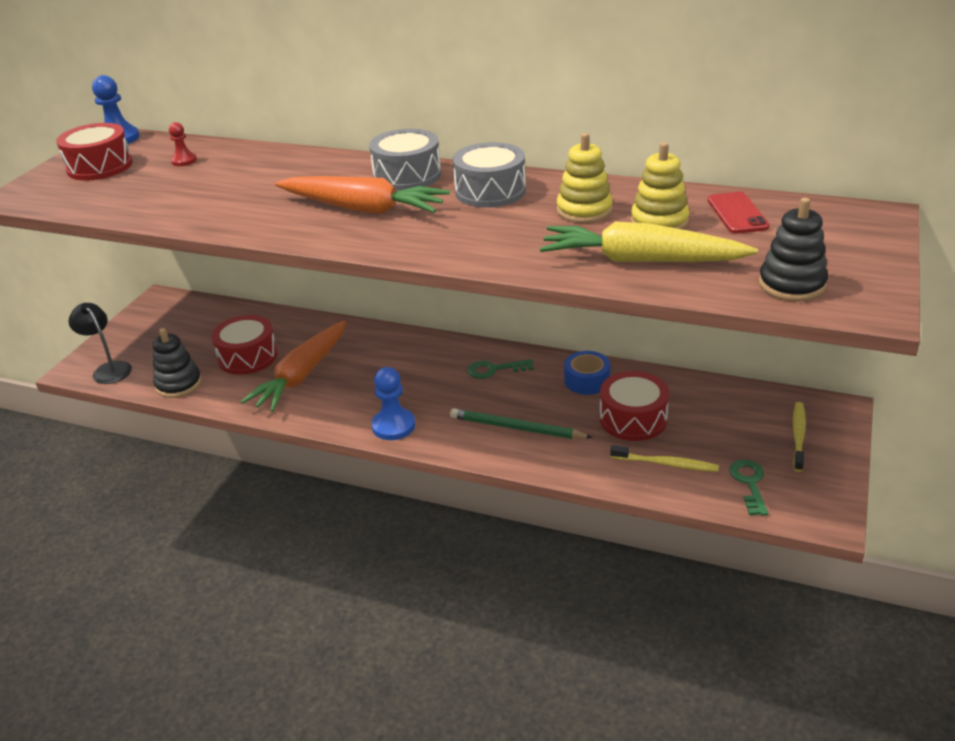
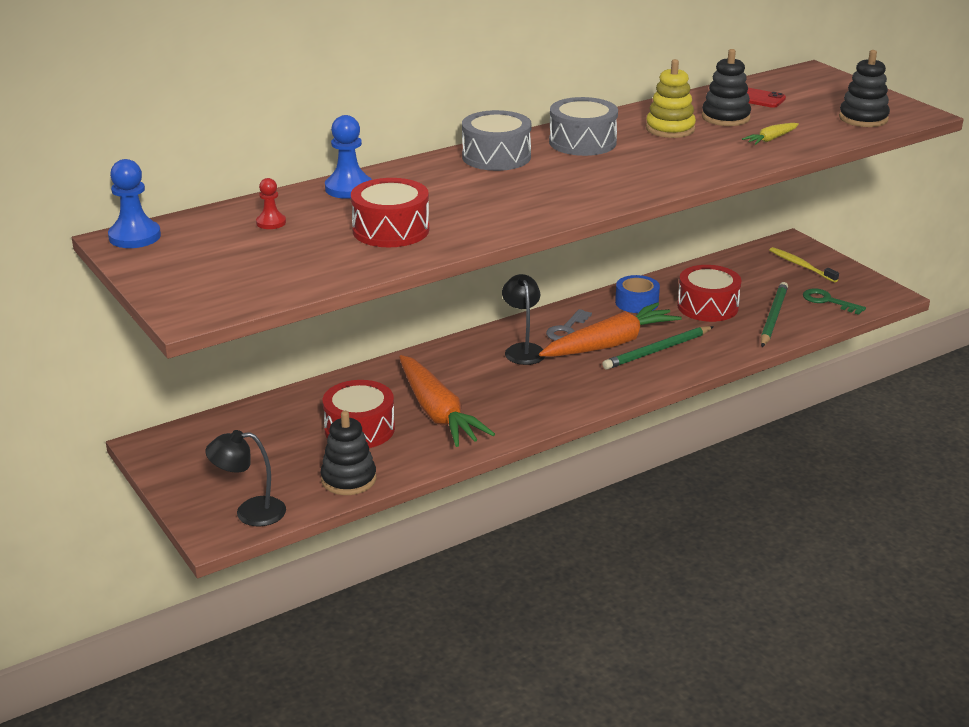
camera: 55 degrees left, 5 degrees down
red drum [56,123,133,181] -> red drum moved to [351,178,429,247]
orange carrot [275,176,450,214] -> orange carrot moved to [539,302,682,357]
blue pawn [371,367,415,440] -> blue pawn moved to [325,115,372,199]
green key [468,359,534,379] -> grey key [546,309,592,340]
yellow carrot [540,222,758,262] -> yellow carrot [742,123,799,145], size x0.44
yellow toothbrush [610,445,719,472] -> green pencil [761,282,788,347]
yellow stacking toy [631,142,690,230] -> black stacking toy [702,49,751,126]
none -> black lamp [502,274,545,365]

